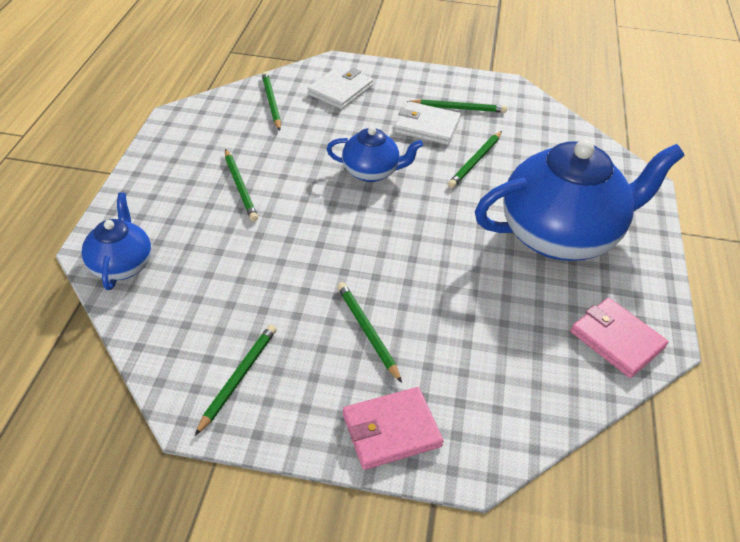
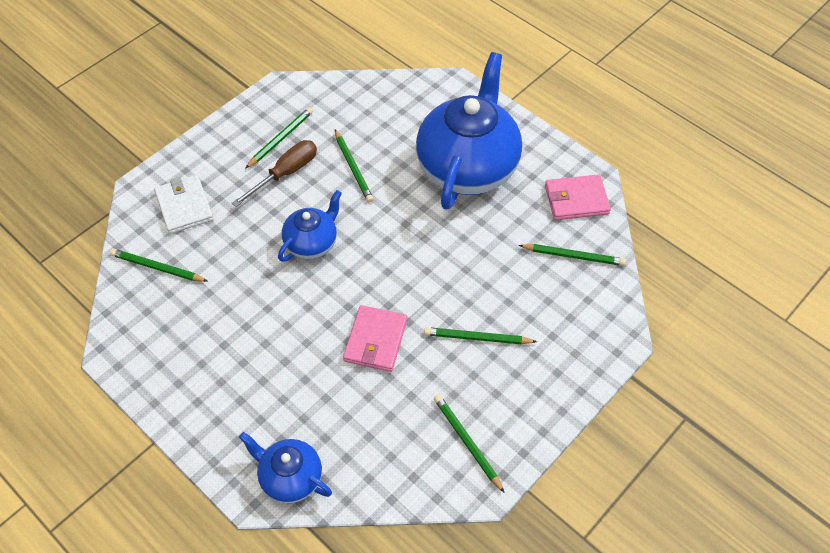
camera: 55 degrees left, 10 degrees up
green pencil [225,149,258,221] -> green pencil moved to [519,244,626,266]
pink wallet [343,387,443,470] -> pink wallet moved to [343,305,407,372]
white wallet [394,101,461,145] -> brown screwdriver [232,140,317,207]

